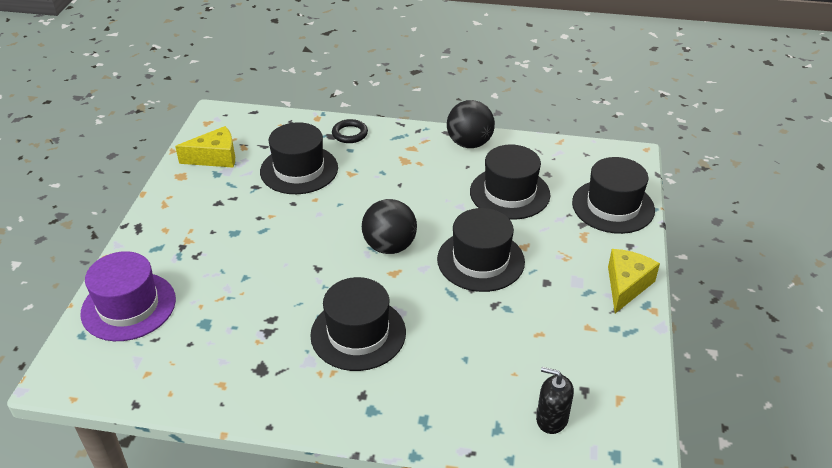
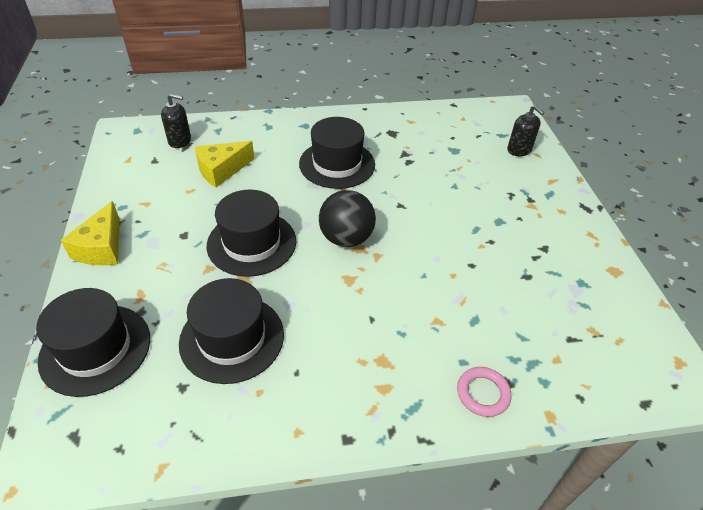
camera: 160 degrees right, 5 degrees up
purple hat [80,251,176,341] -> black soap dispenser [507,105,544,156]
yellow cheese [175,126,235,168] -> yellow cheese moved to [195,141,254,187]
black hat [260,122,338,194] -> none
black ring [332,119,368,143] -> pink ring [457,367,512,417]
black ball [447,100,495,148] -> none

